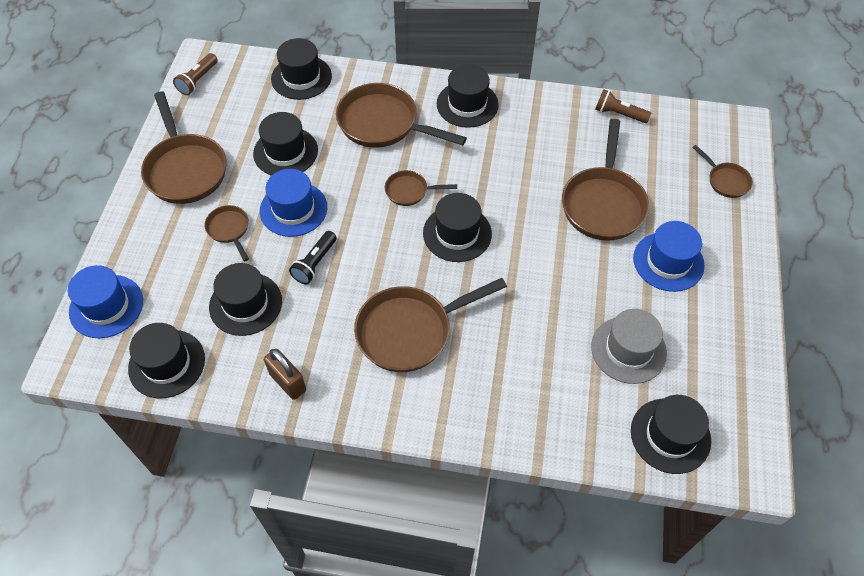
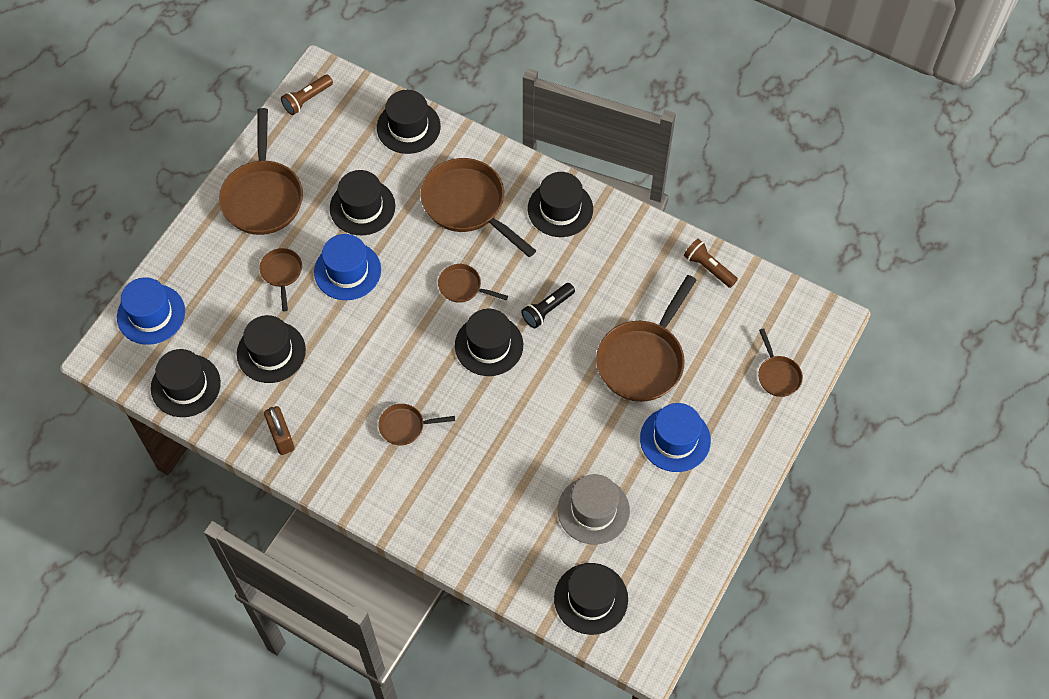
camera: 20 degrees right, 5 degrees up
black flashlight [289,231,337,284] -> black flashlight moved to [521,283,575,328]
brown pan [354,278,507,372] -> brown pan [379,404,455,445], size x0.50

